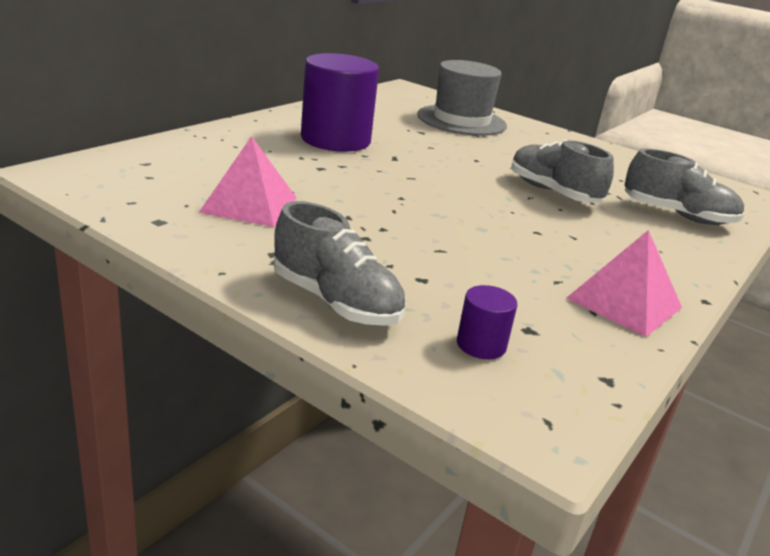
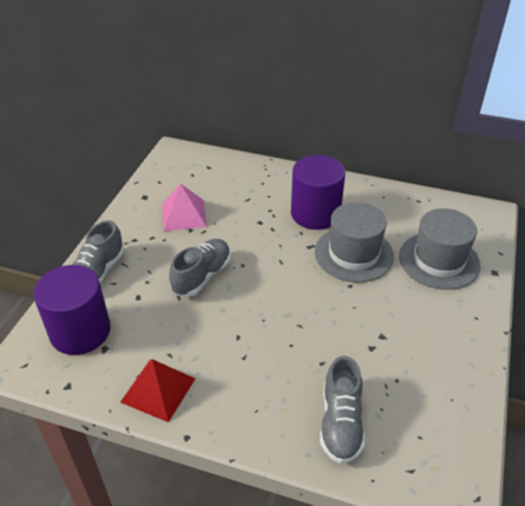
camera: 75 degrees right, 15 degrees up
purple cylinder [457,285,517,359] -> purple cylinder [33,265,110,355], size x2.32
grey shoe [511,140,614,203] -> grey shoe moved to [169,239,231,297]
pink pyramid [566,230,682,337] -> red pyramid [120,359,195,422]
none -> grey hat [315,202,394,282]

